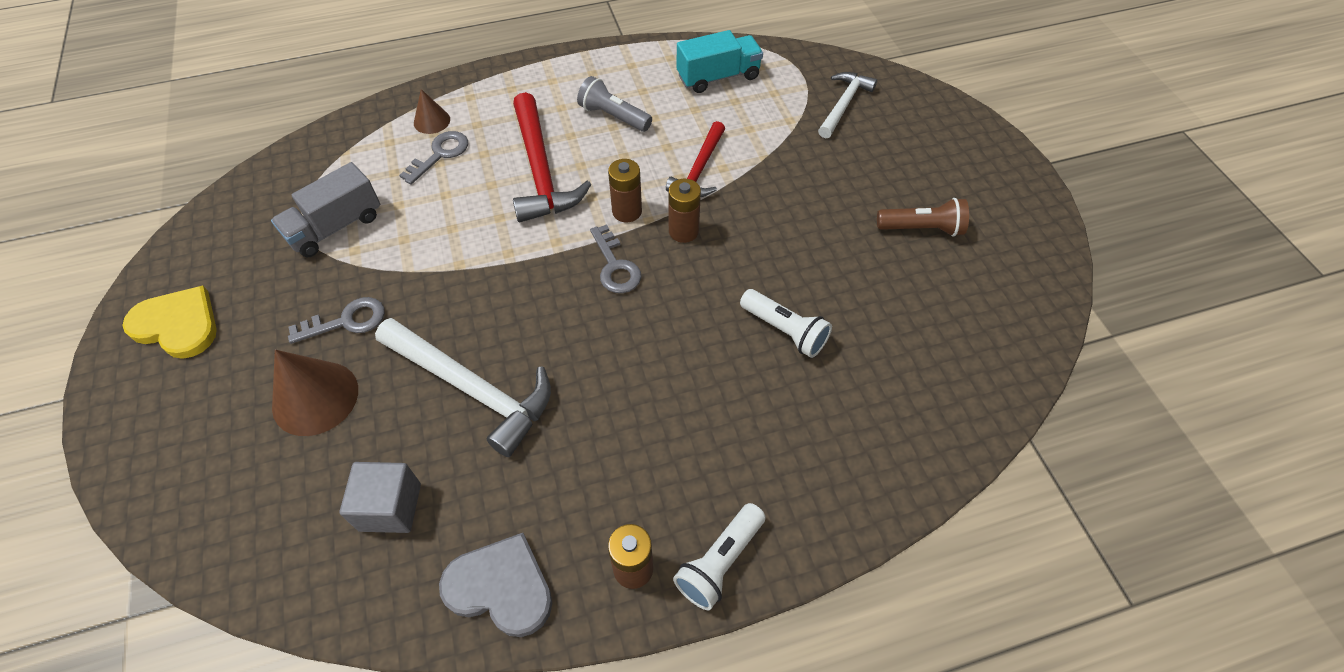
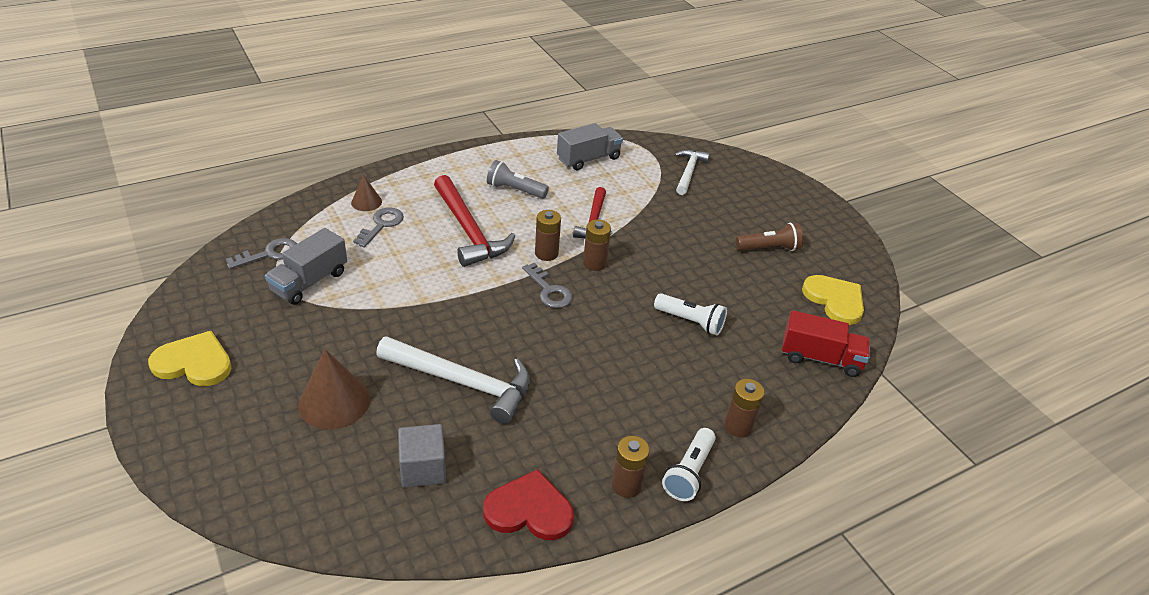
camera: 15 degrees left, 15 degrees down
grey key [288,297,385,344] -> grey key moved to [226,238,297,269]
grey heart [439,533,553,637] -> red heart [483,469,574,540]
turquoise truck [677,30,763,93] -> grey truck [557,123,623,170]
none -> brown battery [724,379,765,437]
none -> red truck [782,310,870,377]
none -> yellow heart [802,275,864,325]

